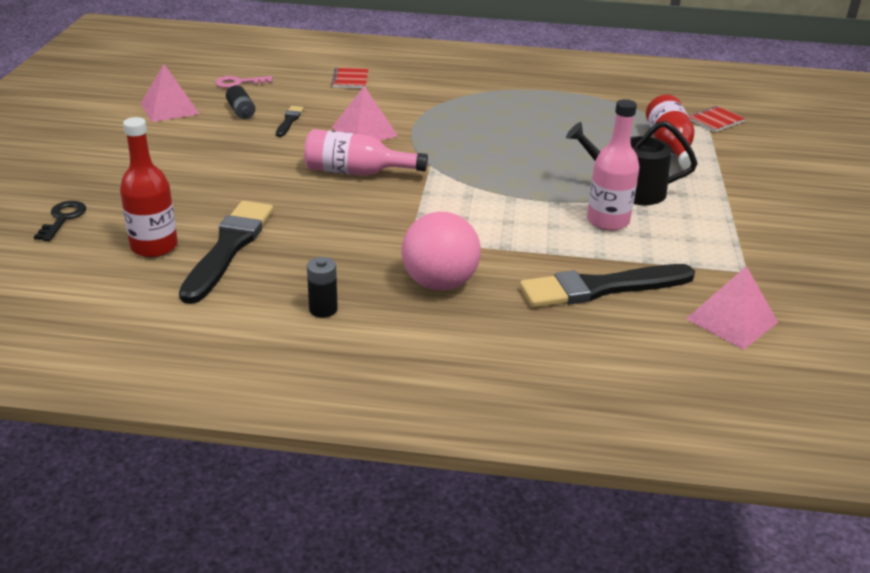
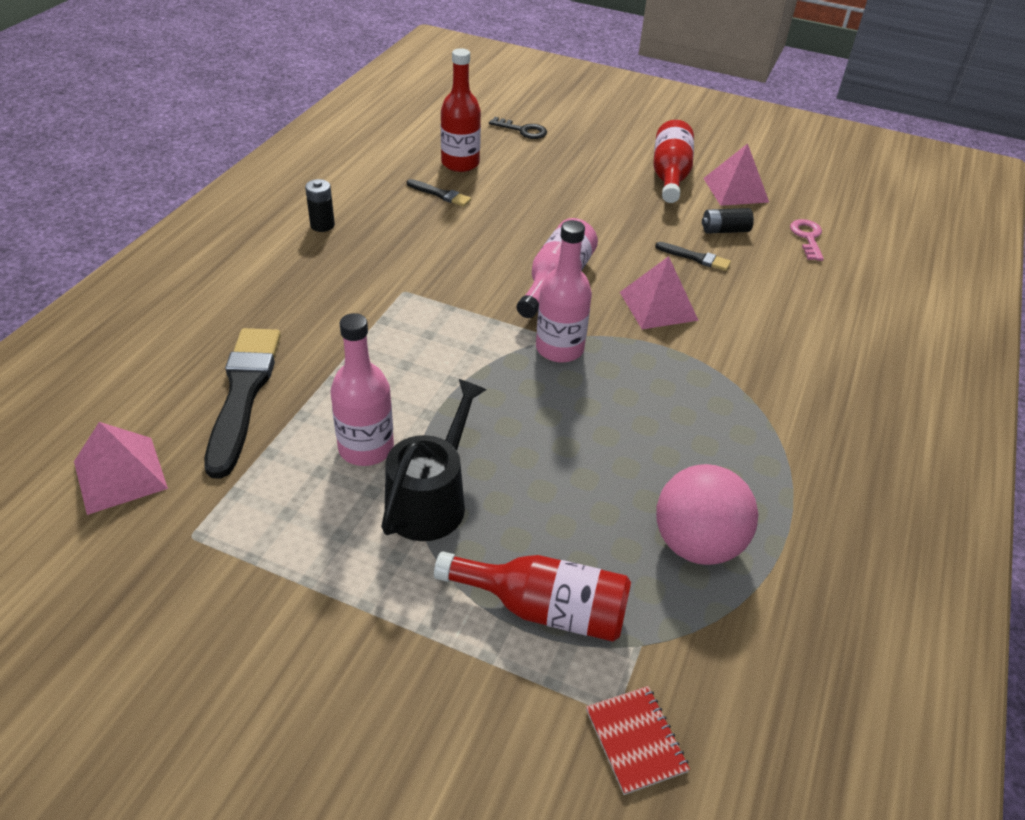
camera: 105 degrees right, 10 degrees up
black brush [179,201,273,304] -> black brush [407,179,471,207], size x0.47
red notebook [331,67,368,88] -> none
pink ball [402,212,481,291] -> pink ball moved to [656,464,758,565]
none -> pink bottle [536,220,592,363]
none -> red bottle [653,120,694,203]

